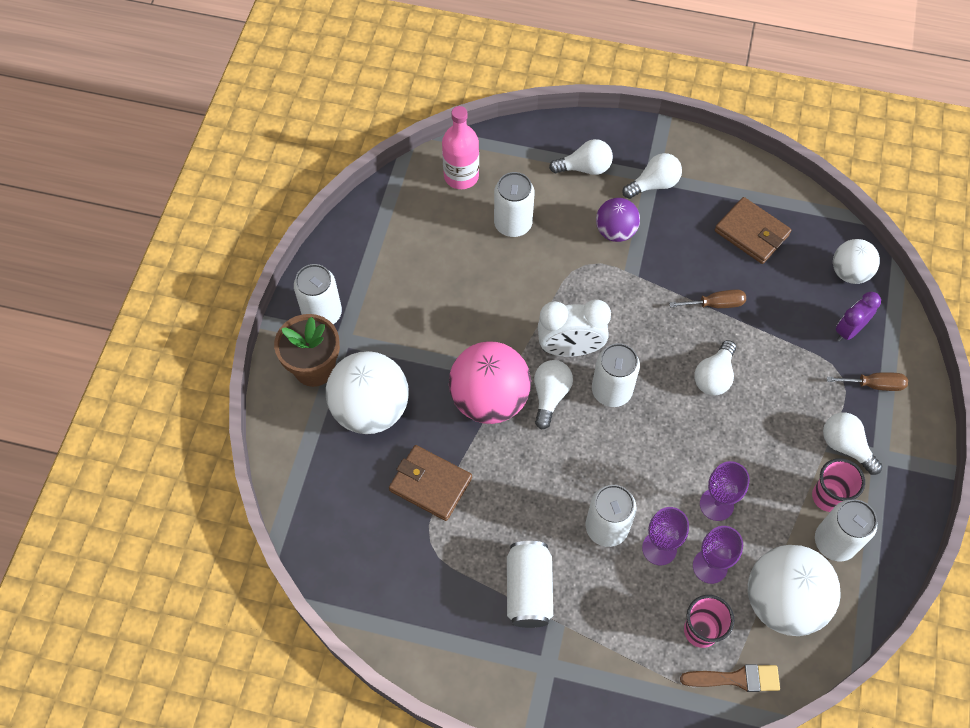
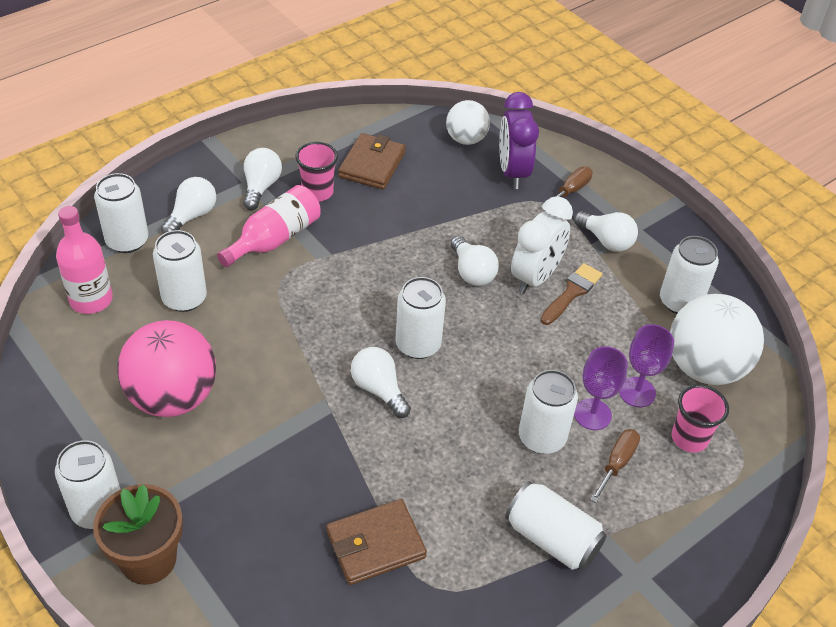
camera: 55 degrees left, 15 degrees down
white ball [326,351,409,434] -> none
pink ball [449,341,531,424] -> pink ball moved to [117,320,216,417]
white clock [538,299,611,357] -> white clock moved to [511,196,573,294]
purple ball [596,198,640,242] -> pink bottle [217,185,321,267]
brown screwdriver [669,289,746,308] -> brown screwdriver moved to [590,429,640,503]
brown brush [680,664,780,692] -> brown brush moved to [540,263,603,325]
purple goblet [700,461,750,521] -> none
brown wallet [715,197,792,264] -> brown wallet turned 60 degrees counterclockwise [338,133,406,190]
pink cup [812,458,865,512] -> pink cup moved to [296,142,338,201]
white light bulb [823,413,882,475] -> white light bulb turned 135 degrees counterclockwise [574,211,638,252]
purple clock [836,292,881,342] -> purple clock [499,92,539,189], size x1.53
none -> white can [94,173,148,253]

